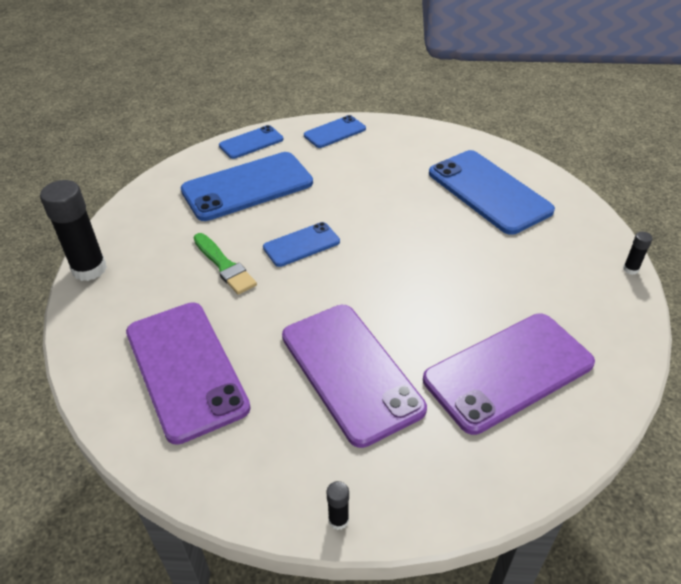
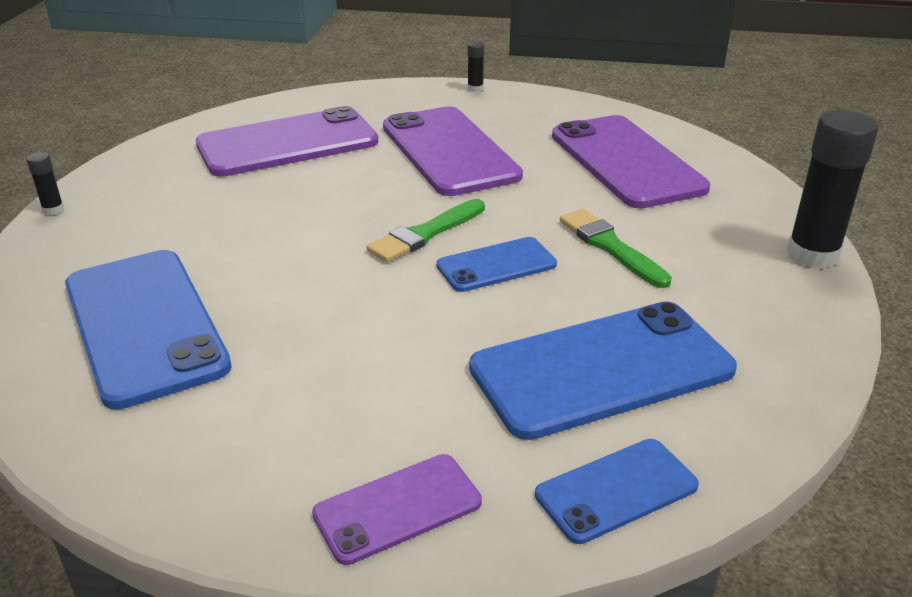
camera: 175 degrees left, 10 degrees down
blue phone [304,115,366,148] -> purple phone [312,454,482,565]
none -> green brush [367,199,485,263]

